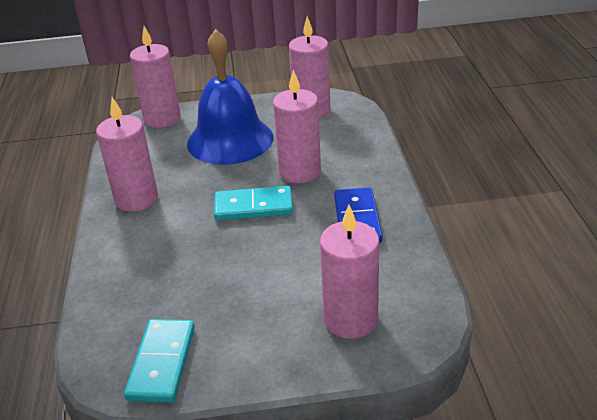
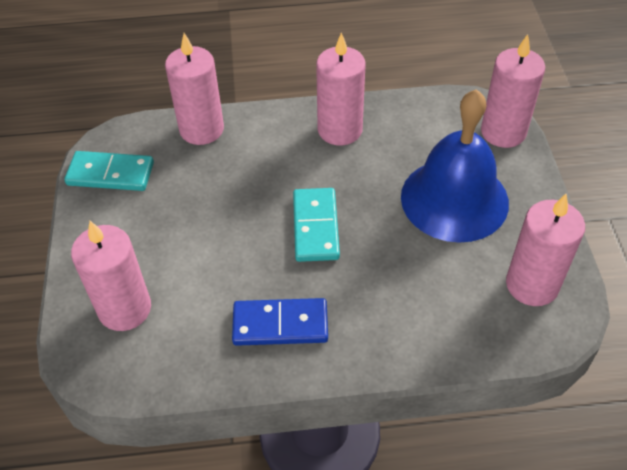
camera: 90 degrees right, 15 degrees up
pink candle [273,70,321,183] -> pink candle moved to [165,33,224,145]

